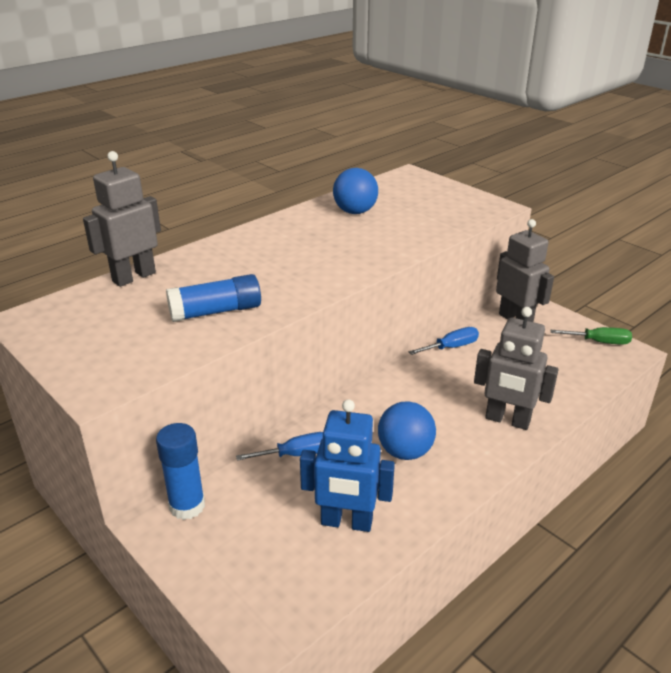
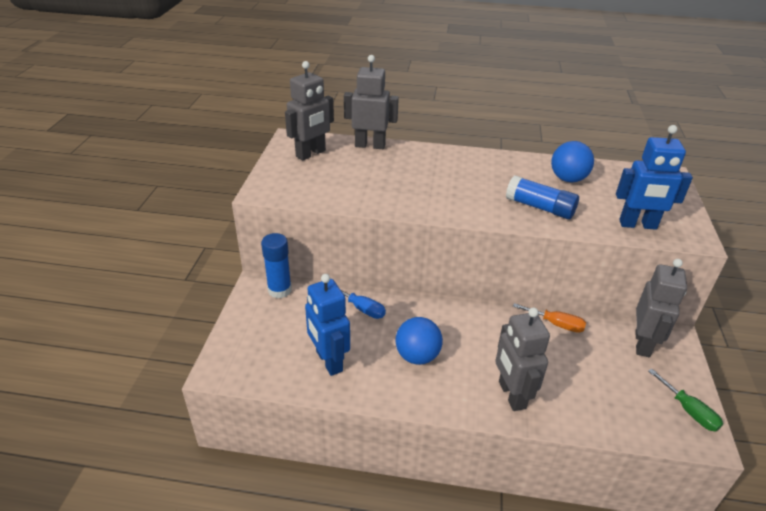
camera: 50 degrees right, 5 degrees up
blue glue stick [166,274,261,322] -> blue glue stick moved to [506,175,579,219]
blue screwdriver [409,327,479,355] -> orange screwdriver [513,303,586,333]
none -> grey robot [285,61,334,161]
none -> blue robot [616,125,693,230]

